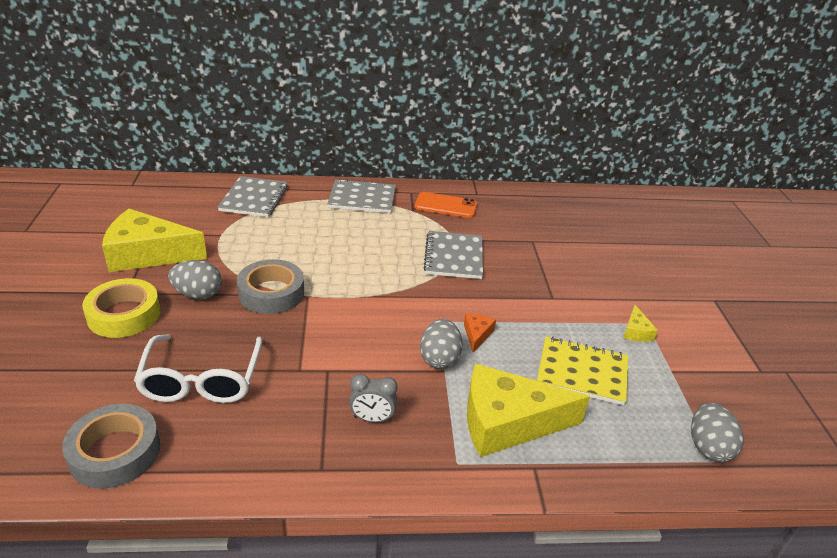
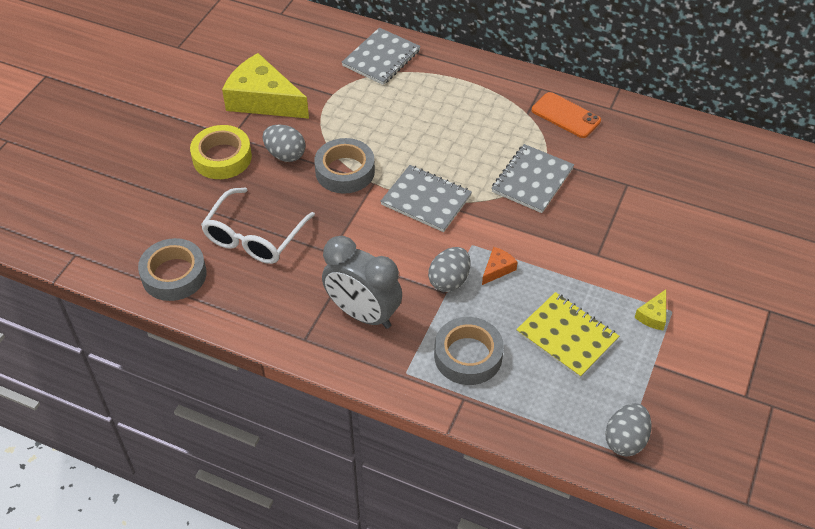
camera: 30 degrees right, 15 degrees up
grey notebook [327,179,396,213] -> grey notebook moved to [380,165,472,232]
grey clock [349,374,398,422] -> grey clock [322,236,402,329], size x2.05
yellow cheese [467,364,590,457] -> grey tape [434,317,504,385]

